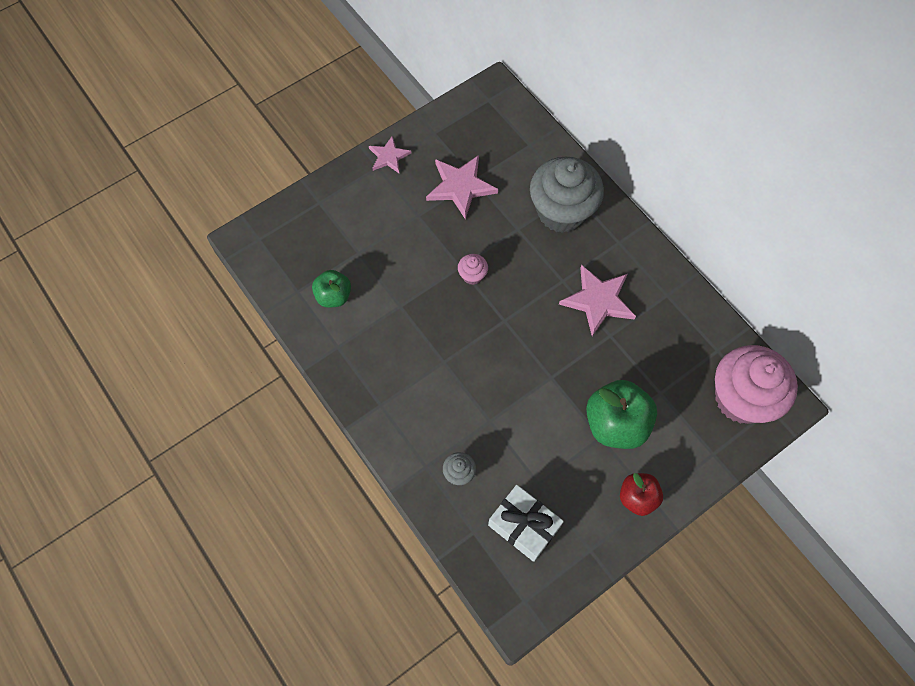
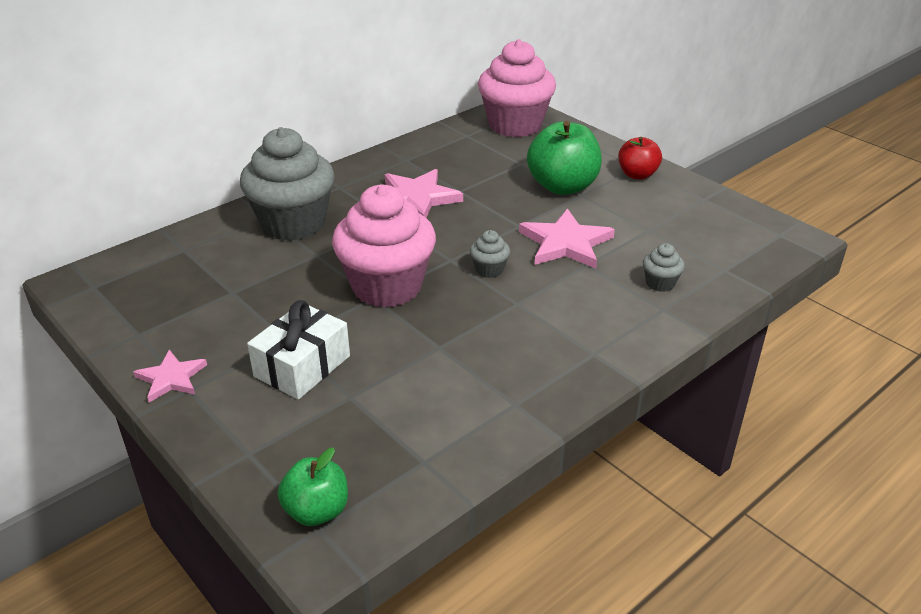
camera: 95 degrees left, 30 degrees down
green apple [312,270,351,308] -> green apple moved to [278,448,348,526]
pink star [426,155,498,219] -> pink star moved to [519,208,615,269]
pink cupcake [458,254,488,285] -> pink cupcake [332,184,436,308], size x2.43
white gift [488,485,564,562] -> white gift moved to [247,300,350,399]
none -> grey cupcake [470,230,510,278]

